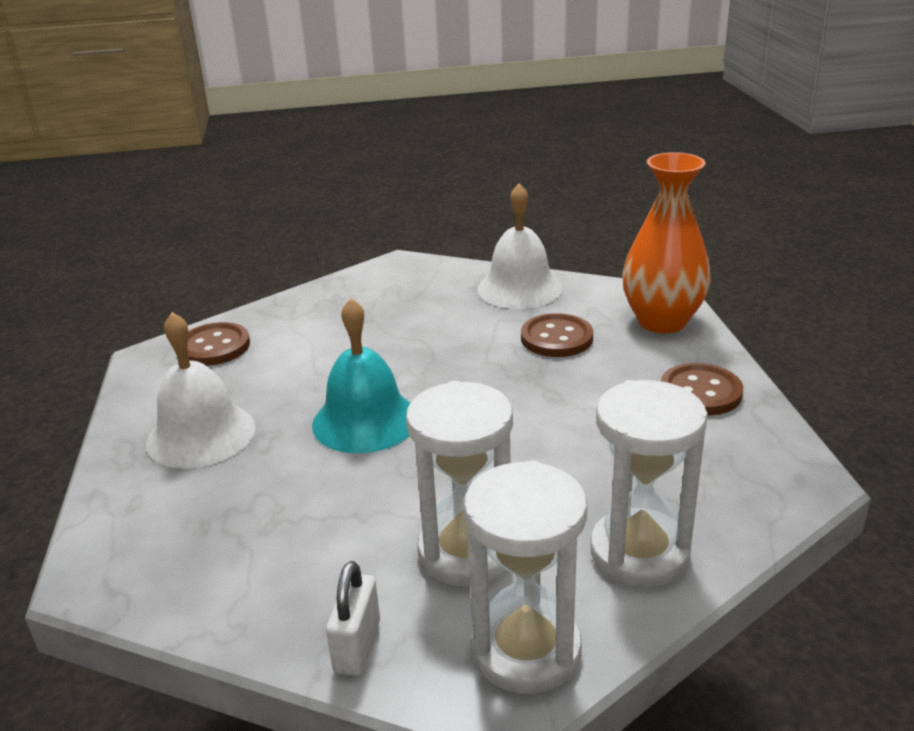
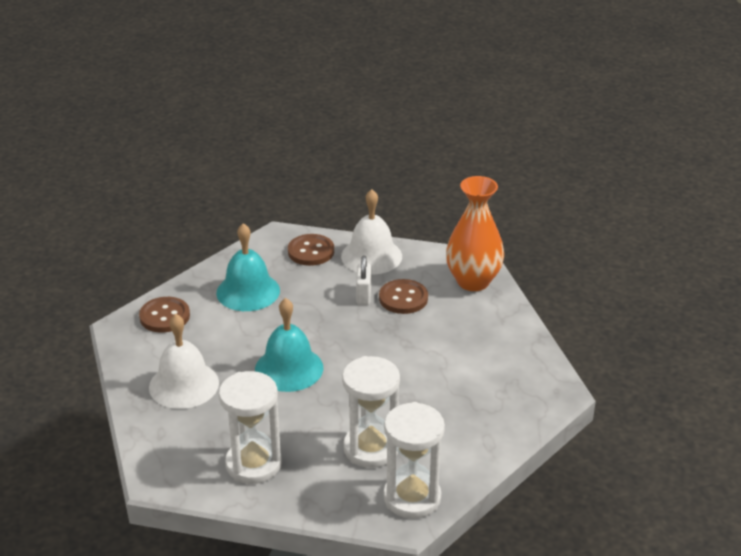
camera: 10 degrees left, 5 degrees up
white padlock [326,561,380,676] -> white padlock moved to [356,255,371,305]
white hourglass [590,380,707,587] -> white hourglass moved to [219,371,282,484]
brown button [661,363,743,415] -> brown button moved to [288,234,334,266]
none -> turquoise bell [216,223,280,311]

